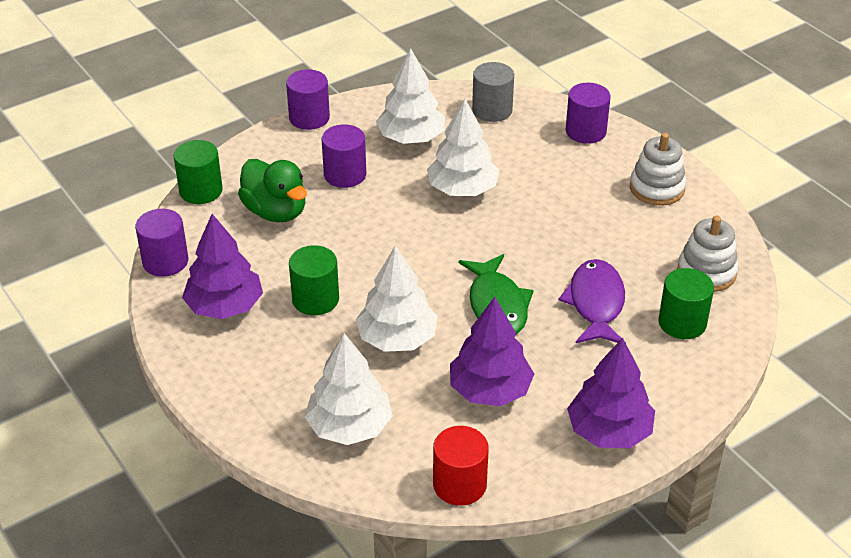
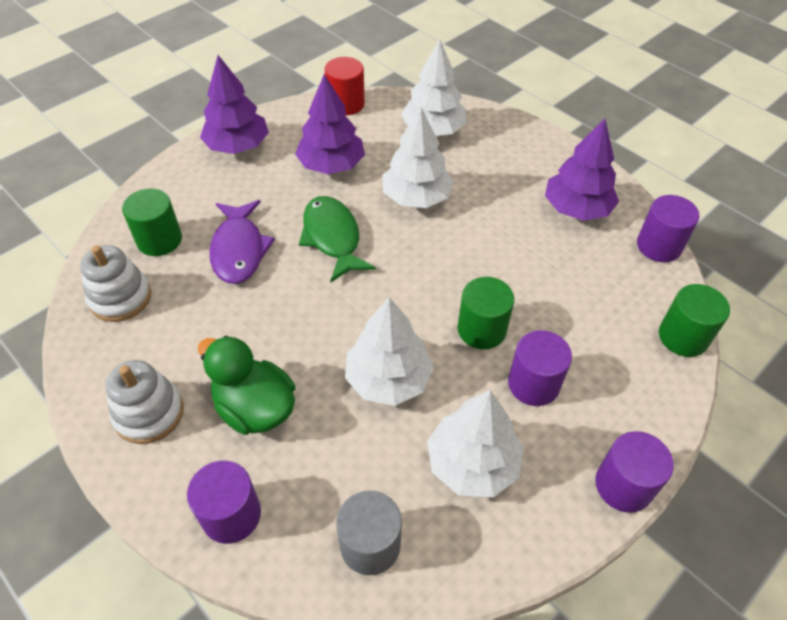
camera: 170 degrees right, 10 degrees up
green duck [238,159,307,222] -> green duck moved to [198,335,295,435]
green cylinder [289,245,339,315] -> green cylinder moved to [457,277,514,349]

